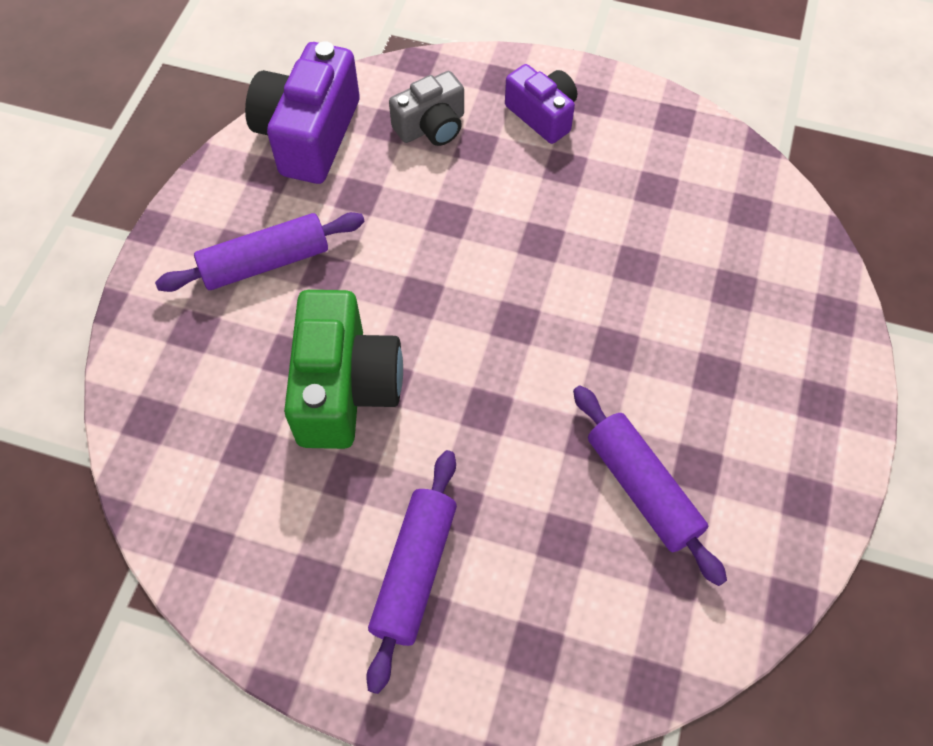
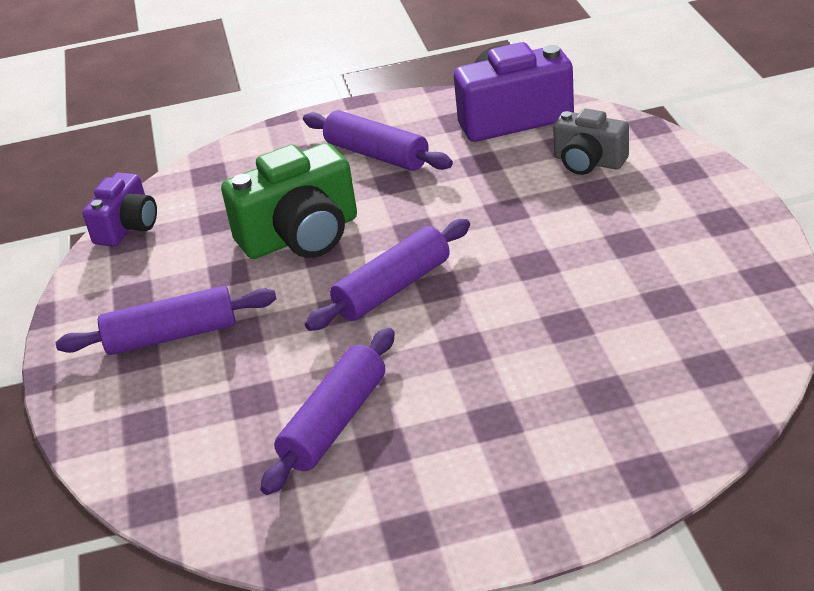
camera: 65 degrees right, 25 degrees down
purple camera [505,64,577,144] -> purple camera moved to [82,173,157,247]
none -> purple rolling pin [305,219,470,331]

